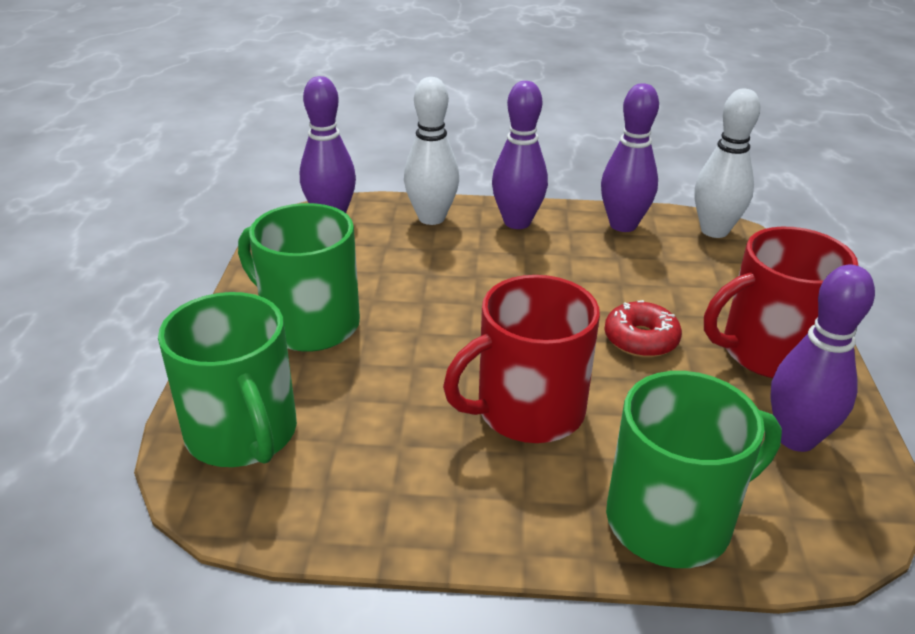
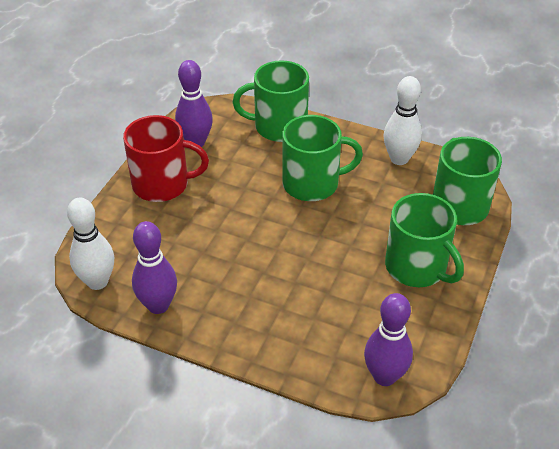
camera: 160 degrees left, 10 degrees up
white bowling pin [404,77,459,225] -> white bowling pin moved to [384,76,422,165]
red mug [443,275,600,443] -> green mug [282,115,363,201]
purple bowling pin [492,81,548,229] -> none
red donut [604,300,682,358] -> none

